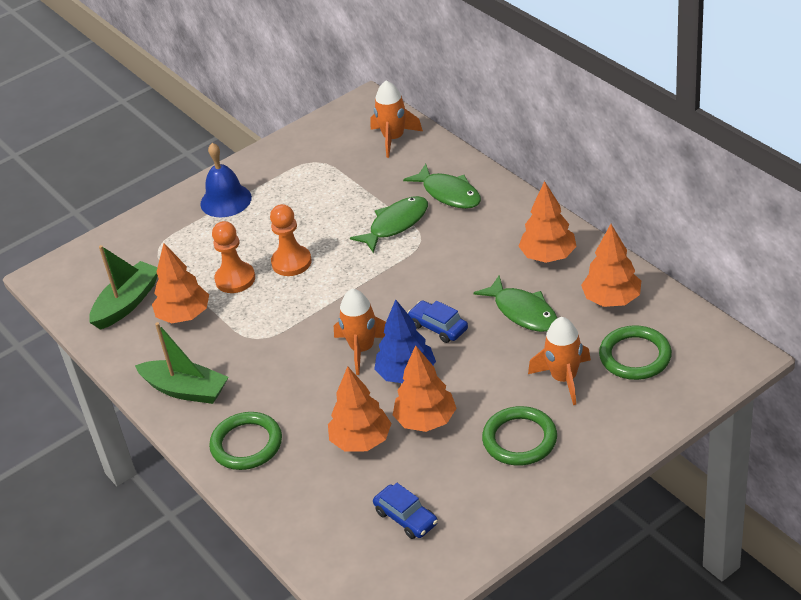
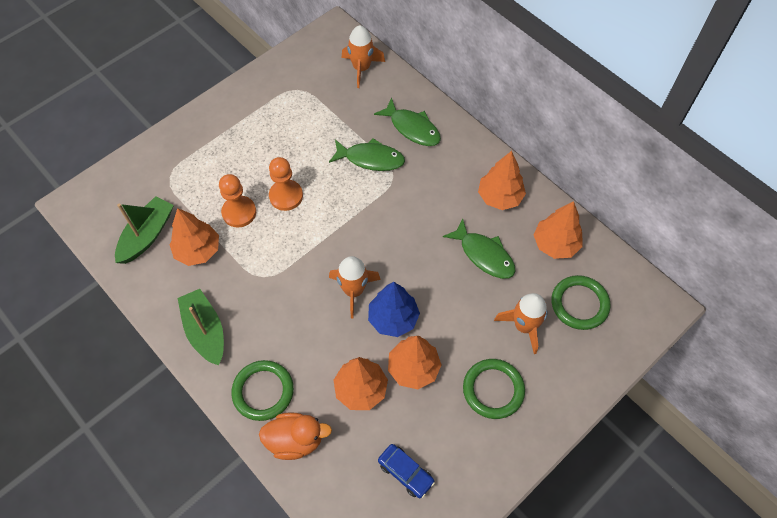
camera: 10 degrees left, 20 degrees up
green boat [135,322,228,404] -> green boat turned 135 degrees counterclockwise [178,289,224,366]
blue bell [200,143,252,217] -> none
green fish [350,196,428,253] -> green fish turned 60 degrees clockwise [329,138,405,171]
blue car [408,300,468,343] -> none
none -> orange duck [259,412,332,460]

